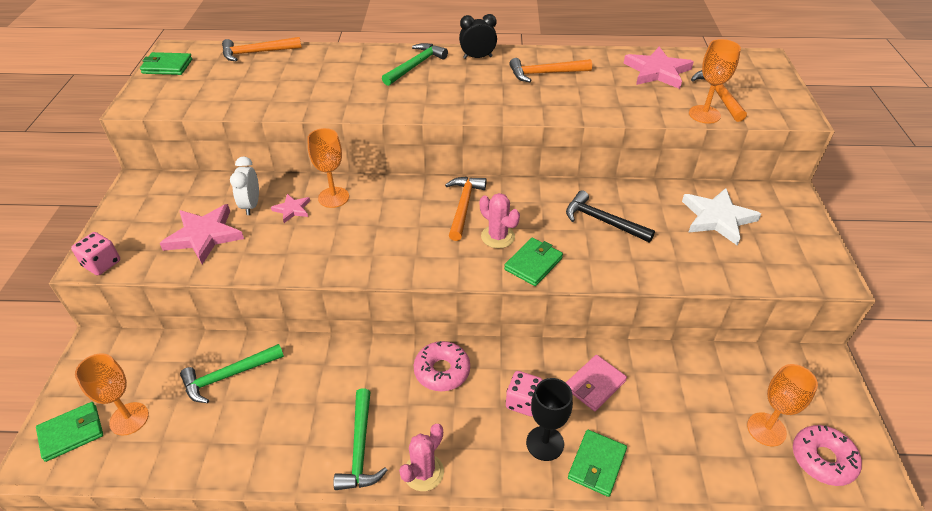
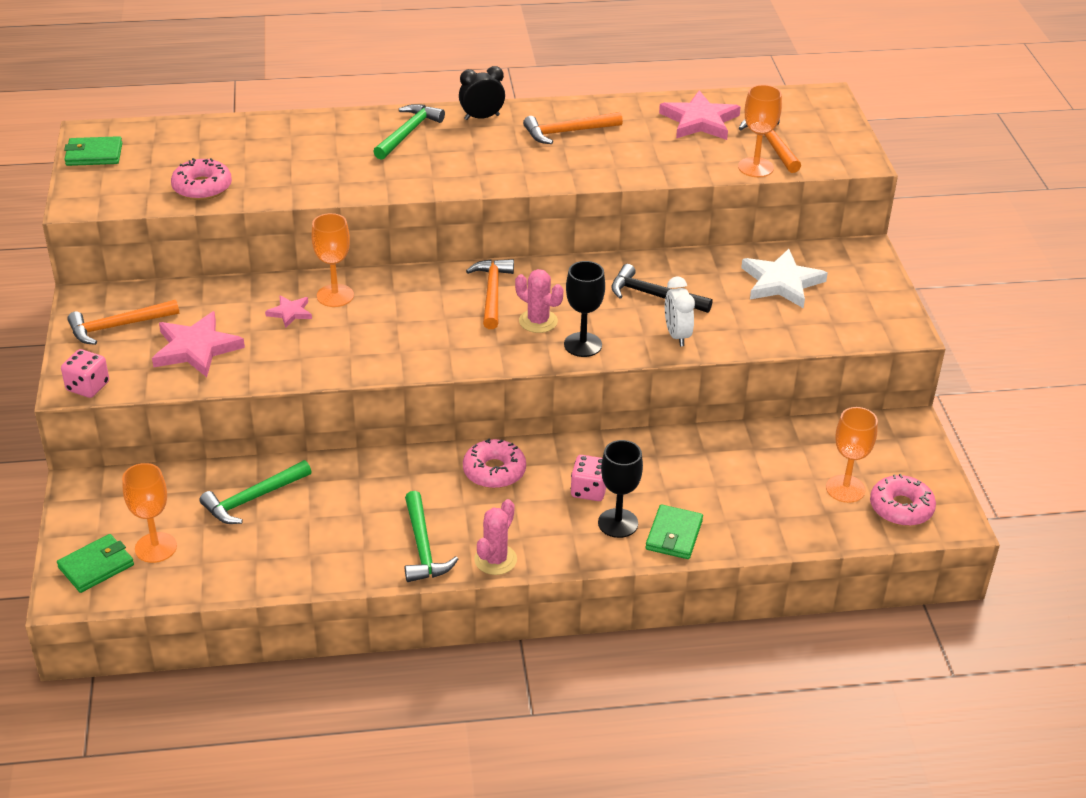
camera: 10 degrees left, 5 degrees down
orange hammer [222,37,302,61] -> orange hammer moved to [67,300,179,345]
white clock [230,157,259,215] -> white clock moved to [665,276,695,346]
green wallet [504,238,563,286] -> black goblet [564,261,605,357]
pink wallet [566,355,627,411] -> none
none -> pink donut [171,158,232,200]

